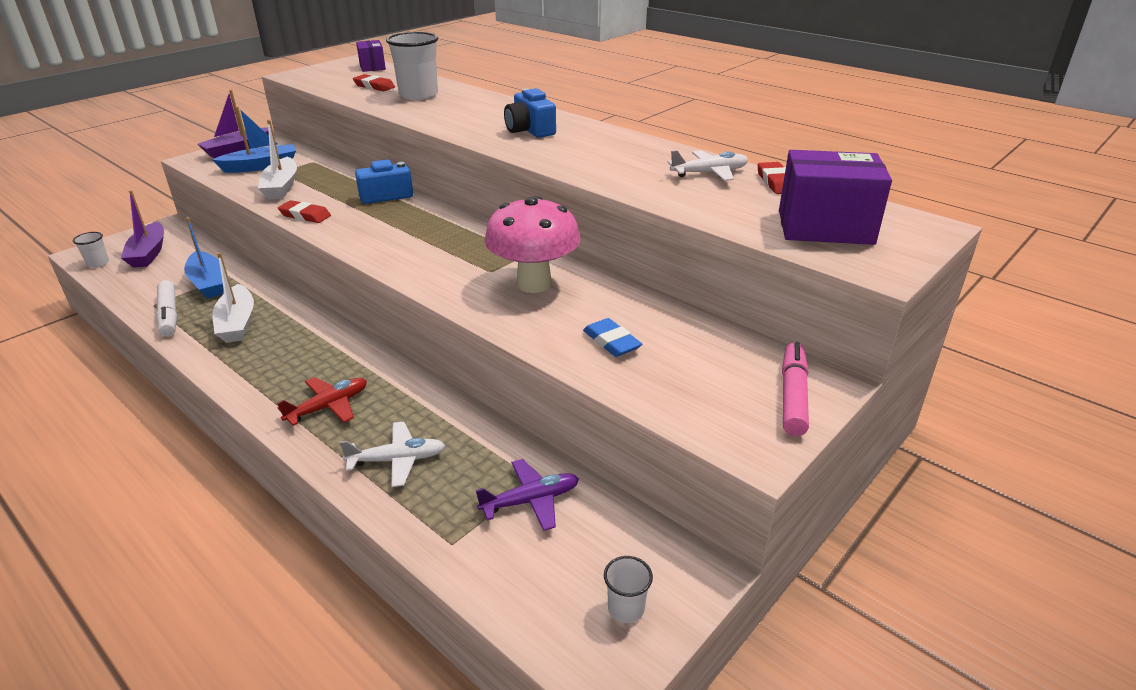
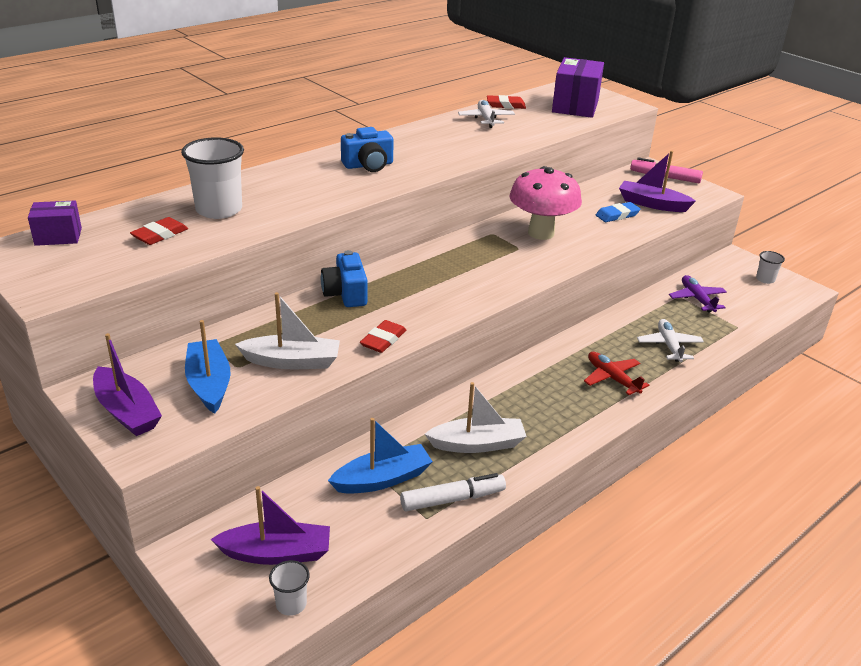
camera: 85 degrees left, 0 degrees up
none -> purple boat [619,151,696,212]

